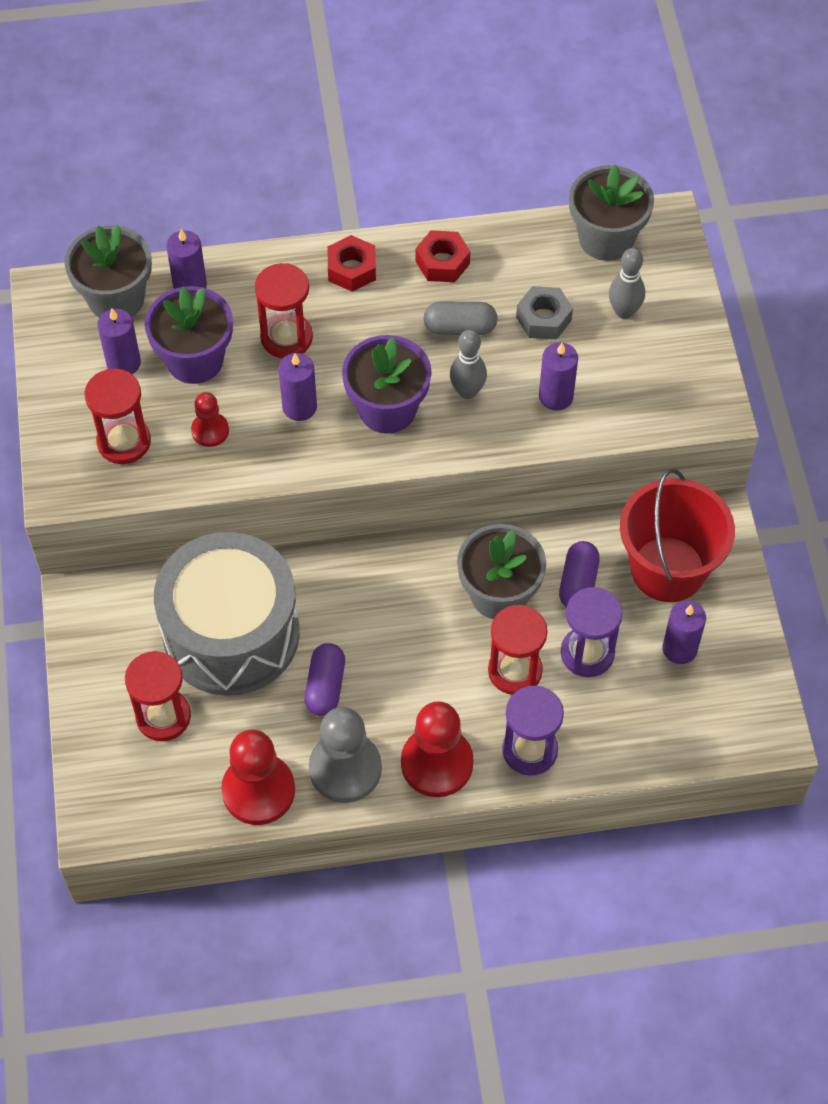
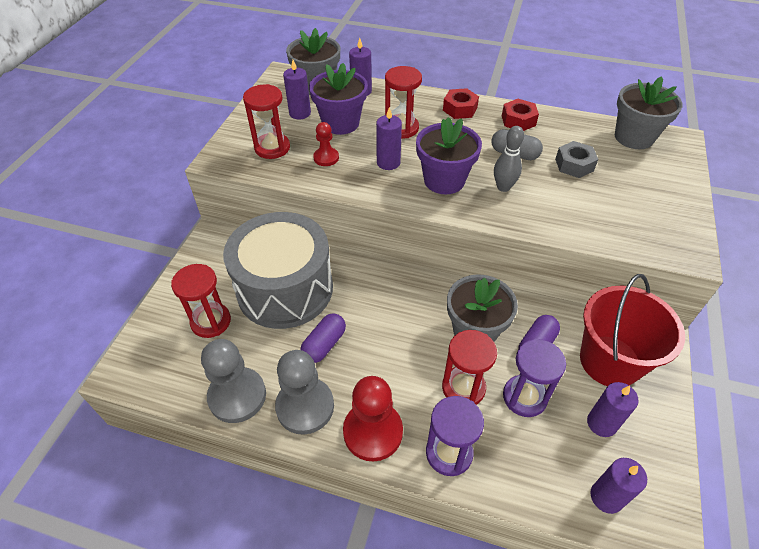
camera: 25 degrees right, 10 degrees down
red pawn [221,729,295,825] -> grey pawn [201,339,266,423]
purple candle [539,342,578,411] -> purple candle moved to [590,458,647,514]
grey bowling pin [609,248,645,319] -> none

